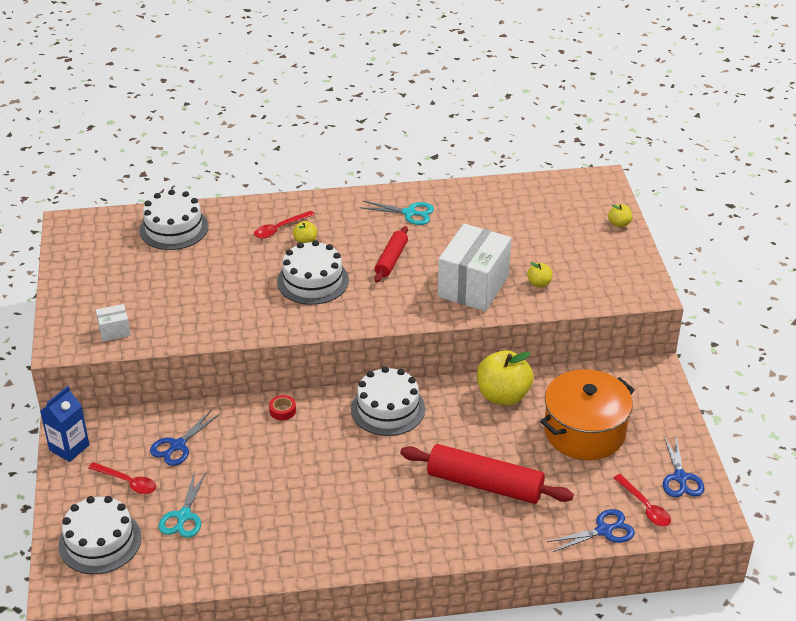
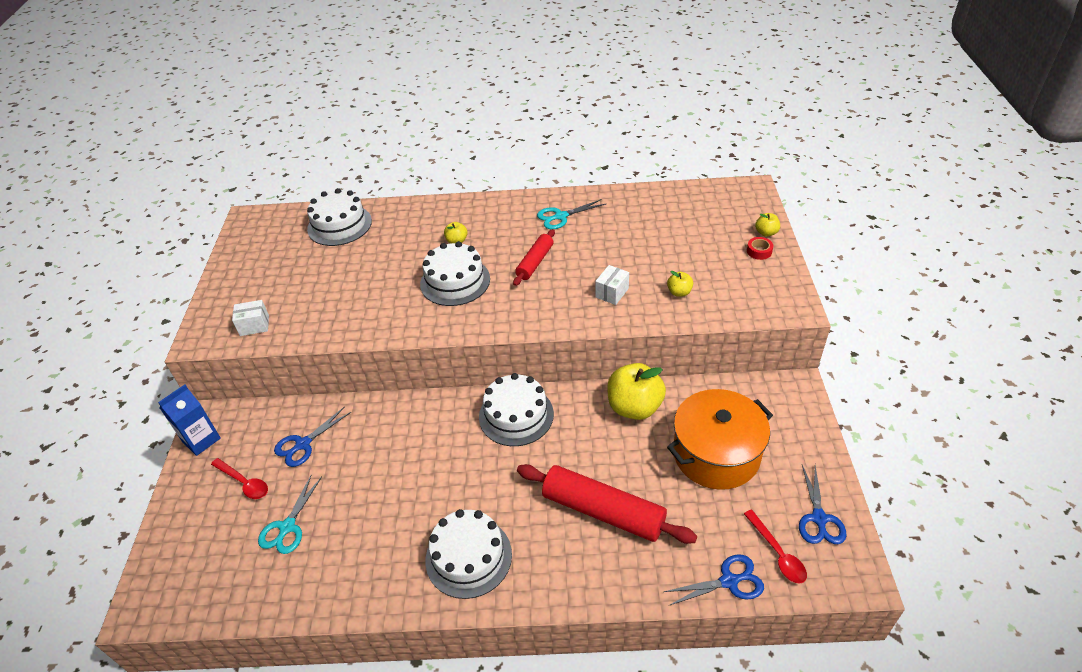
camera: 10 degrees right, 5 degrees up
white cake [59,496,141,574] -> white cake moved to [425,509,512,599]
red spoon [254,211,315,238] -> none
red tape [269,395,296,420] -> red tape moved to [747,237,773,260]
turquoise scissors [360,201,434,225] -> turquoise scissors turned 135 degrees clockwise [537,199,606,229]
white box [438,224,512,311] -> white box [595,265,629,305], size x0.44

